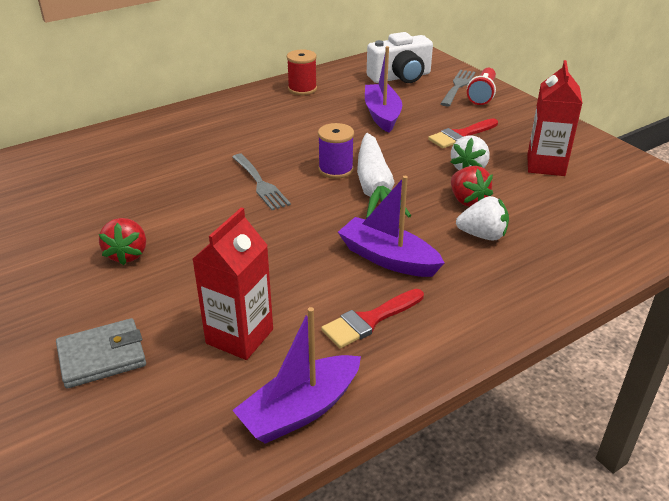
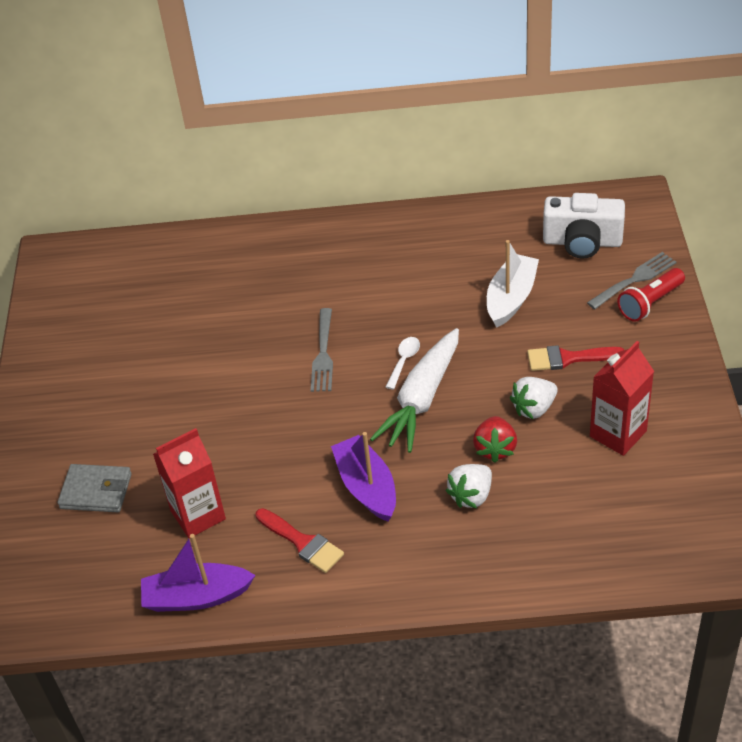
camera: 35 degrees right, 10 degrees up
red strawberry [99,218,146,265] -> none
red spool [287,49,317,95] -> none
purple spool [318,123,354,179] -> white spoon [386,337,420,390]
red brush [321,289,424,348] -> red brush turned 135 degrees counterclockwise [255,508,344,573]
purple boat [365,46,402,133] -> white boat [487,240,539,328]
white strawberry [456,196,509,241] -> white strawberry turned 90 degrees clockwise [445,464,492,508]

